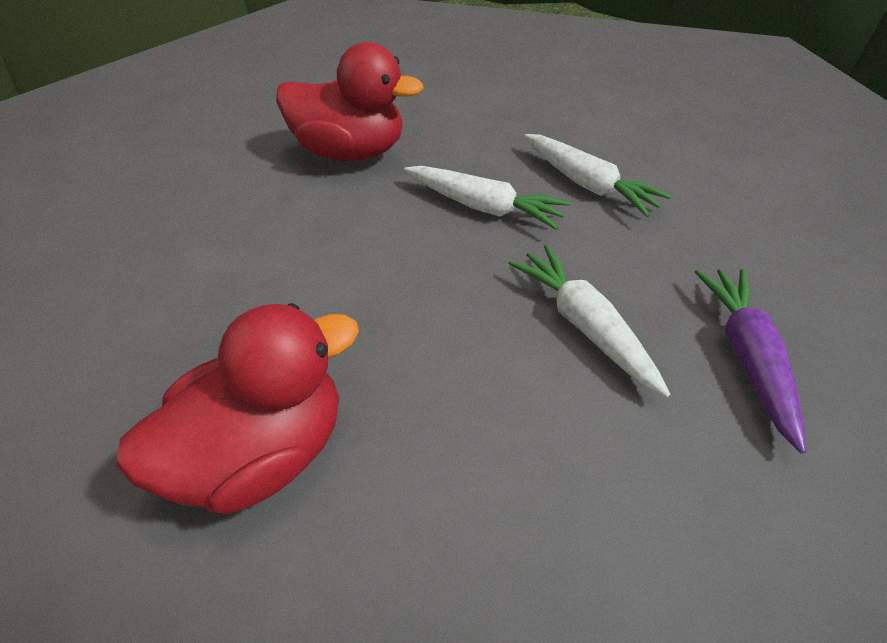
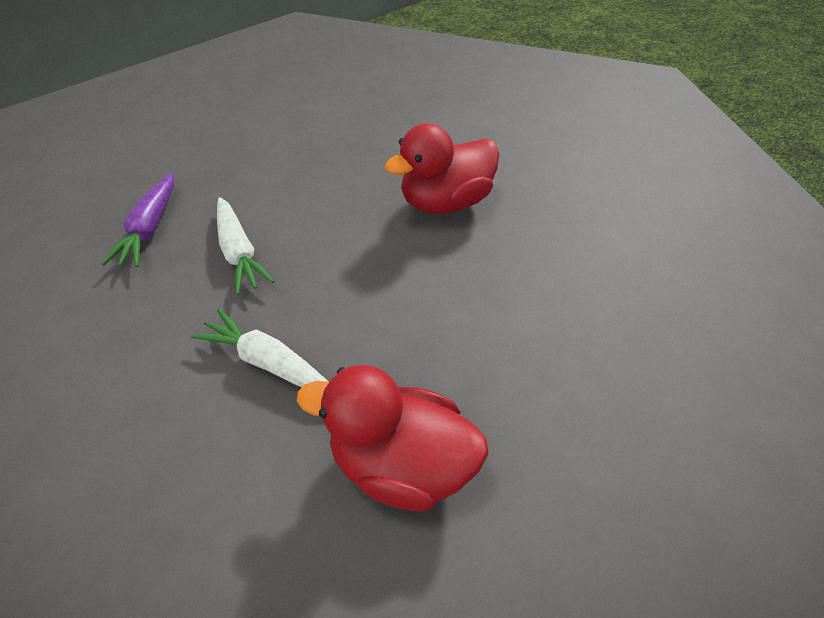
camera: 175 degrees left, 0 degrees up
white carrot [524,134,671,217] -> none

